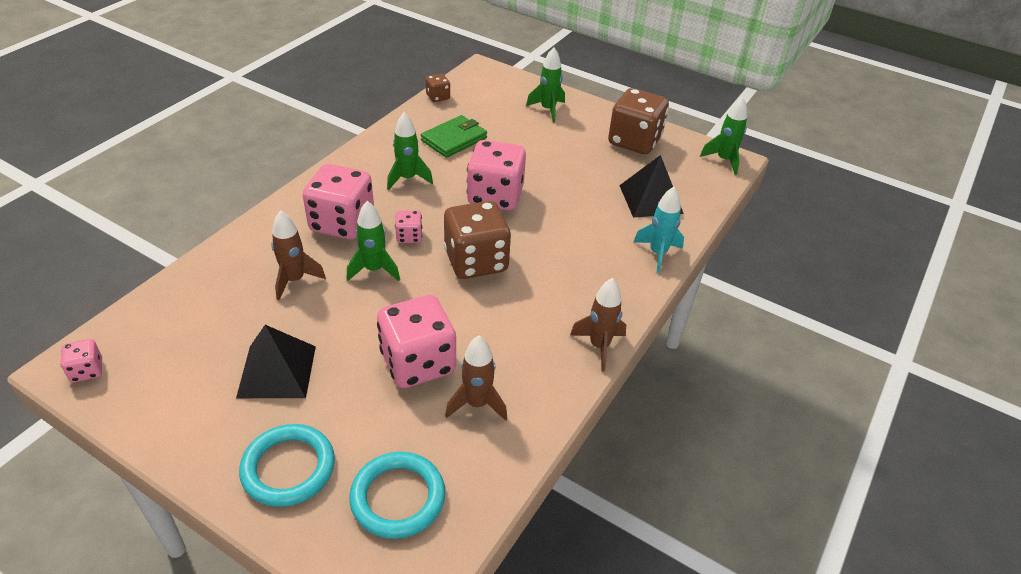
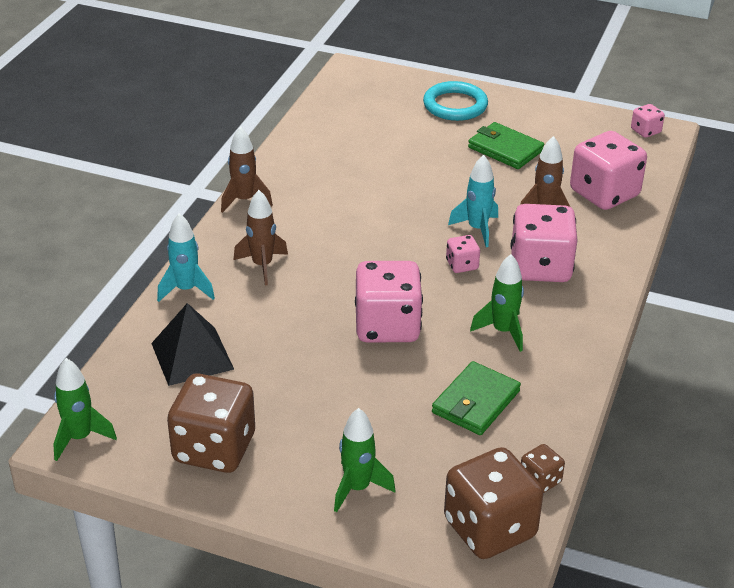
camera: 170 degrees right, 5 degrees down
black pyramid [236,325,316,398] -> green wallet [468,122,544,169]
green rocket [346,201,400,281] -> turquoise rocket [448,155,498,247]
turquoise ring [349,452,446,539] -> none
pink dice [377,295,456,388] -> pink dice moved to [570,131,647,210]
brown dice [444,201,511,279] -> brown dice moved to [444,447,543,559]
brown rocket [445,336,507,421] -> brown rocket moved to [234,190,288,285]

